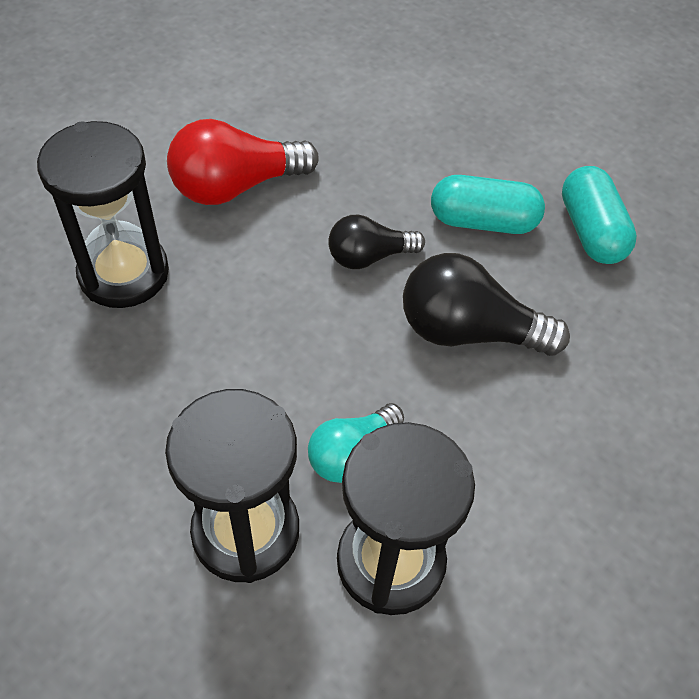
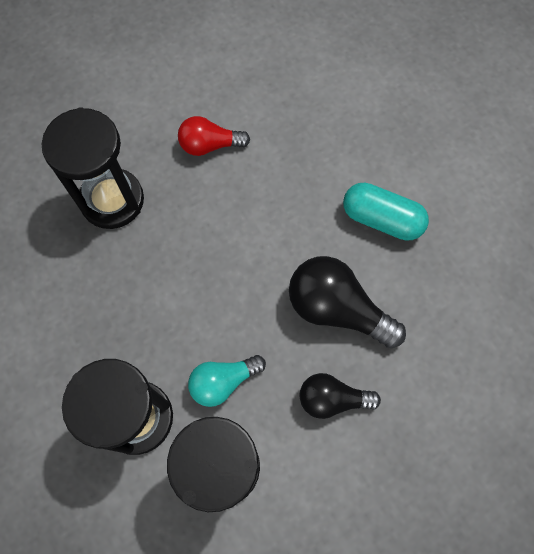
camera: 20 degrees right, 15 degrees up
red light bulb [167,119,319,205] -> red light bulb [178,116,250,156], size x0.62
black light bulb [328,215,425,269] -> black light bulb moved to [300,373,381,419]
turquoise capsule [562,166,637,264] -> none

